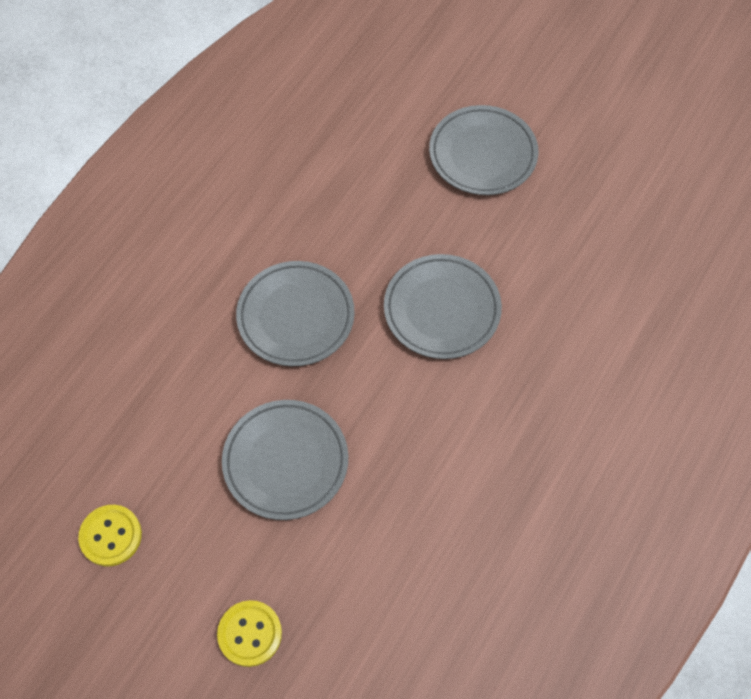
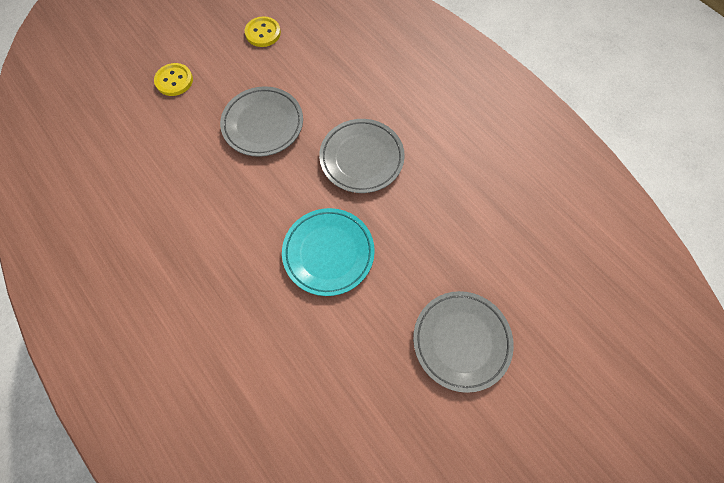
camera: 110 degrees right, 5 degrees up
grey plate [384,254,502,359] -> turquoise plate [282,208,375,296]

